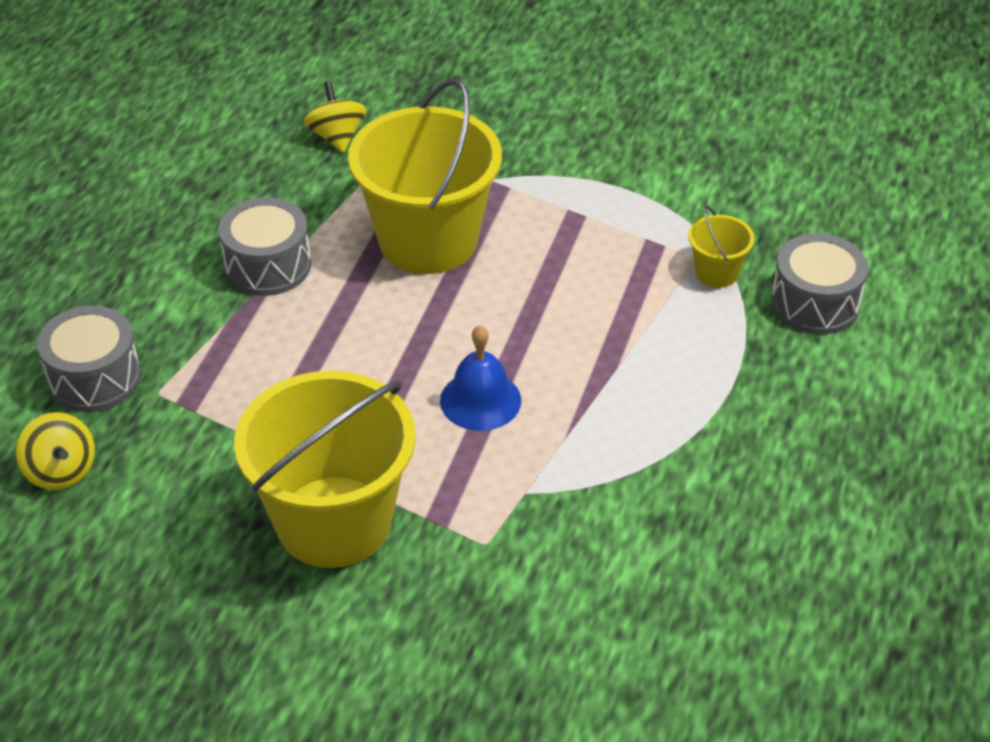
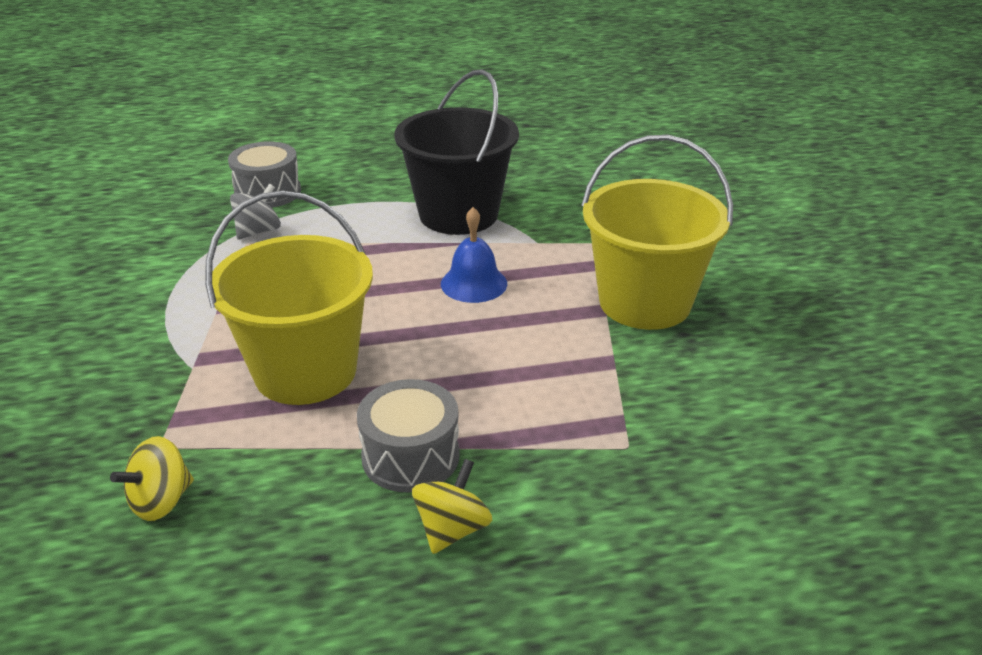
camera: 120 degrees left, 10 degrees down
yellow spinning top [16,412,95,490] -> yellow spinning top moved to [412,459,492,554]
grey drum [37,305,141,412] -> none
yellow bucket [688,206,755,288] -> grey spinning top [230,184,281,240]
none -> black bucket [395,69,519,235]

